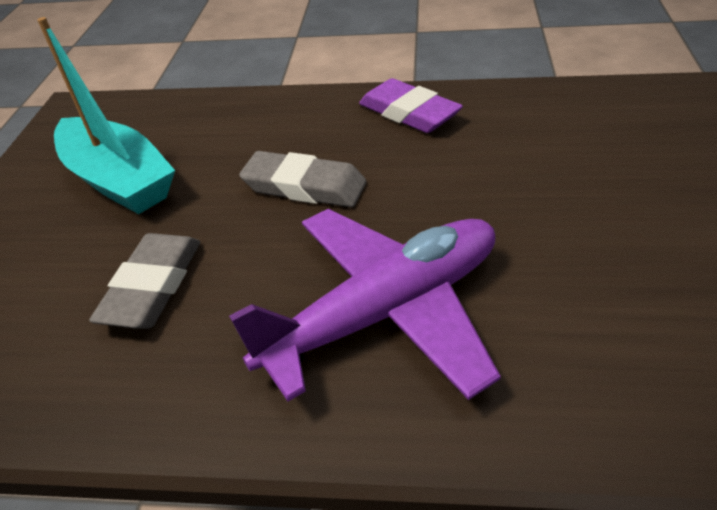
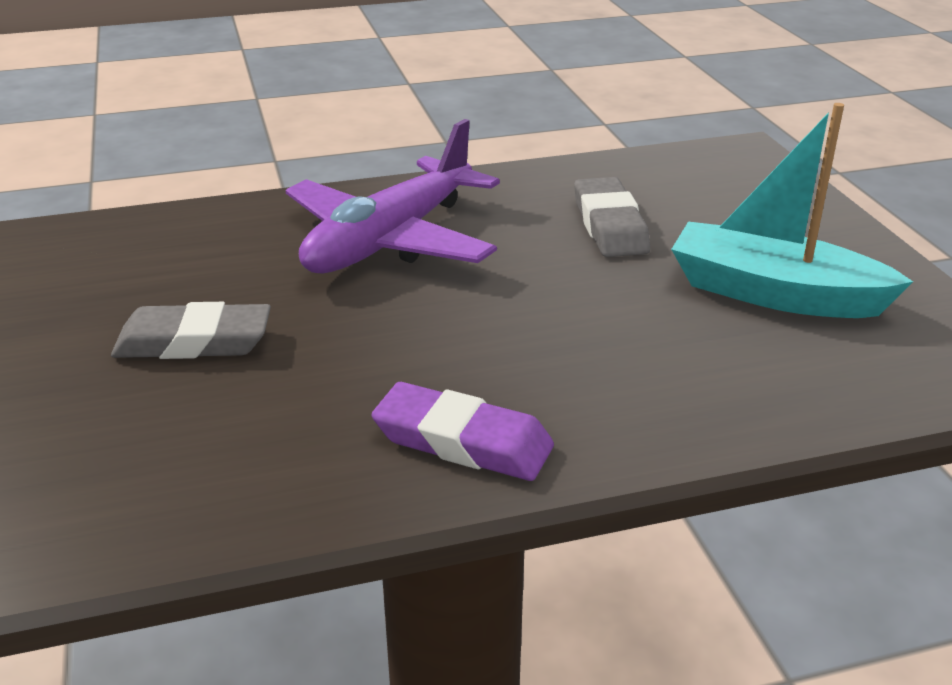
camera: 155 degrees right, 10 degrees down
grey eraser [239,151,367,207] -> grey eraser moved to [111,302,271,359]

